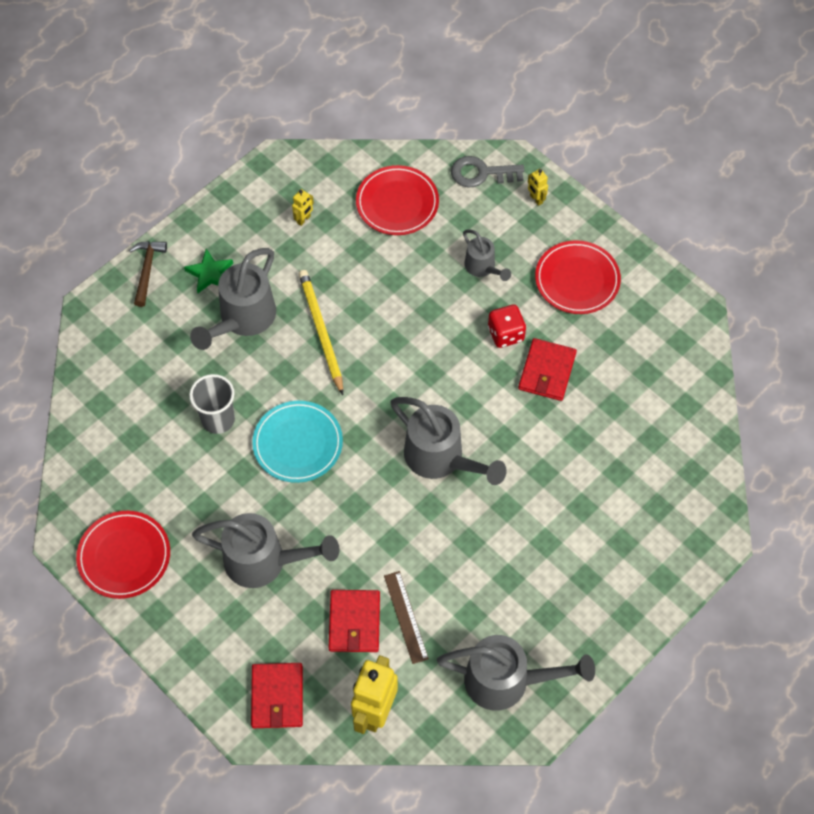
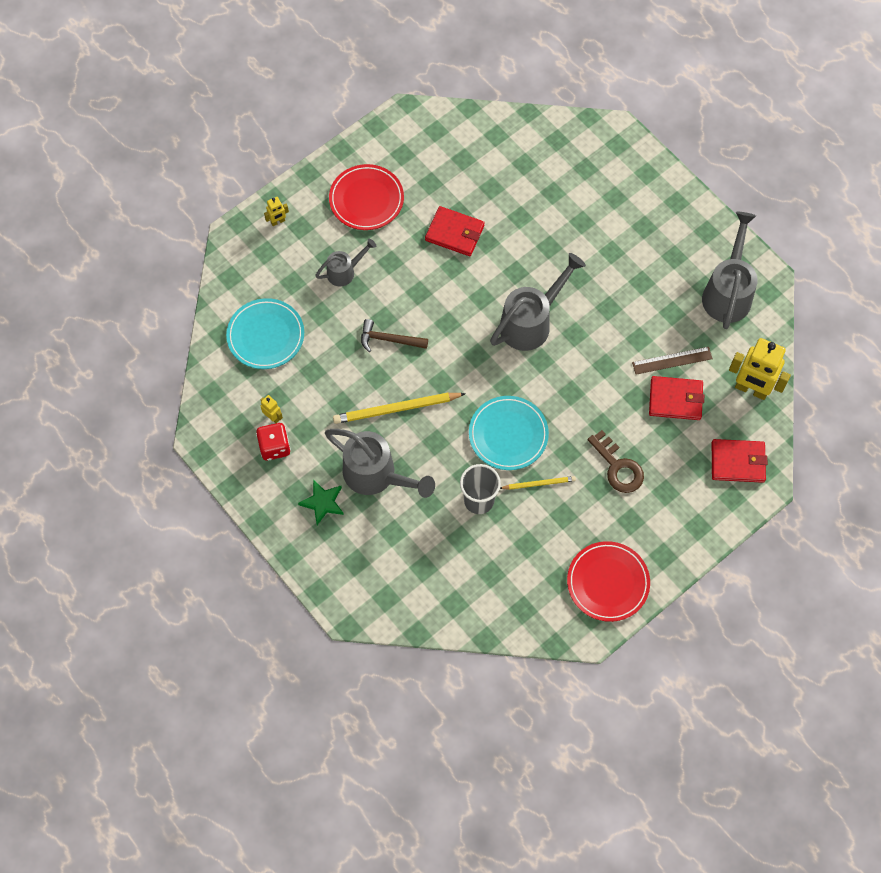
camera: 85 degrees left, 5 degrees up
brown hammer [129,241,167,307] -> brown hammer moved to [361,319,428,352]
grey watering can [192,513,339,588] -> brown key [588,430,644,493]
red plate [356,165,439,235] -> turquoise plate [226,298,304,369]
grey key [451,156,524,187] -> none
red dice [488,305,526,348] -> red dice moved to [256,423,291,461]
none -> yellow pencil [500,476,576,490]

